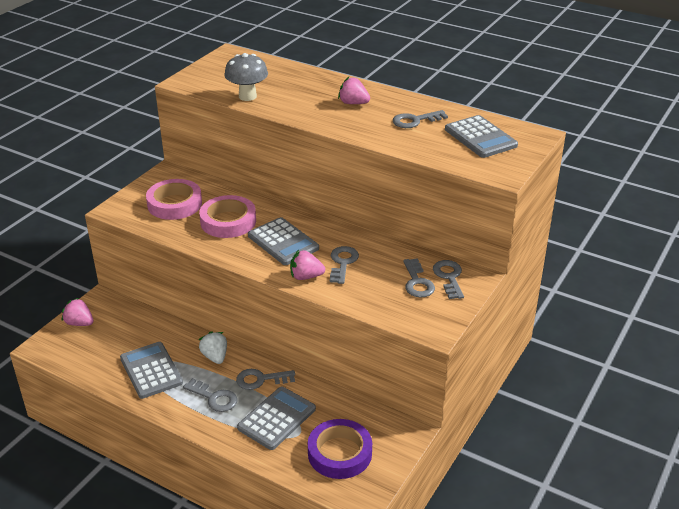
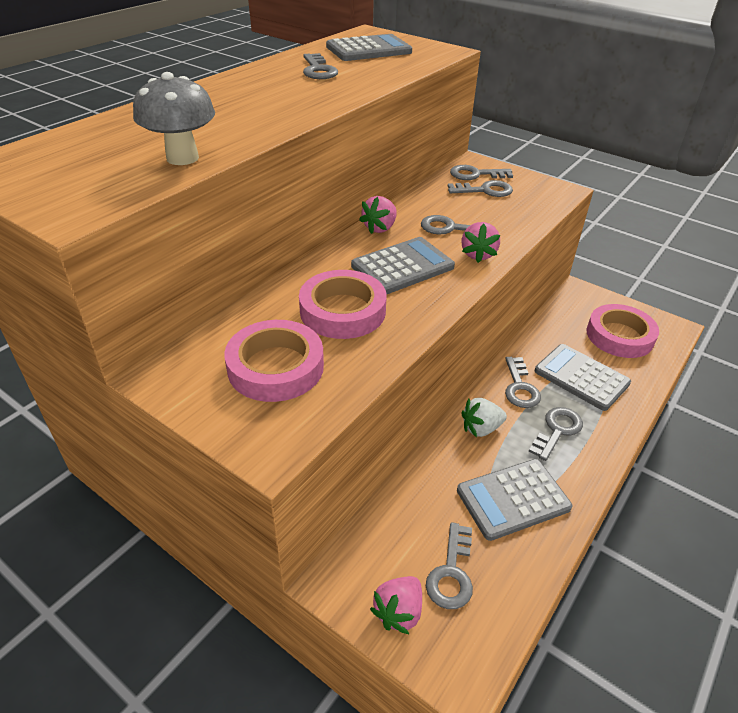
camera: 85 degrees left, 5 degrees up
purple tape [308,419,372,479] -> pink tape [586,304,659,358]
pink strawberry [338,77,370,104] -> pink strawberry moved to [359,196,397,234]
none -> grey key [426,522,473,609]

